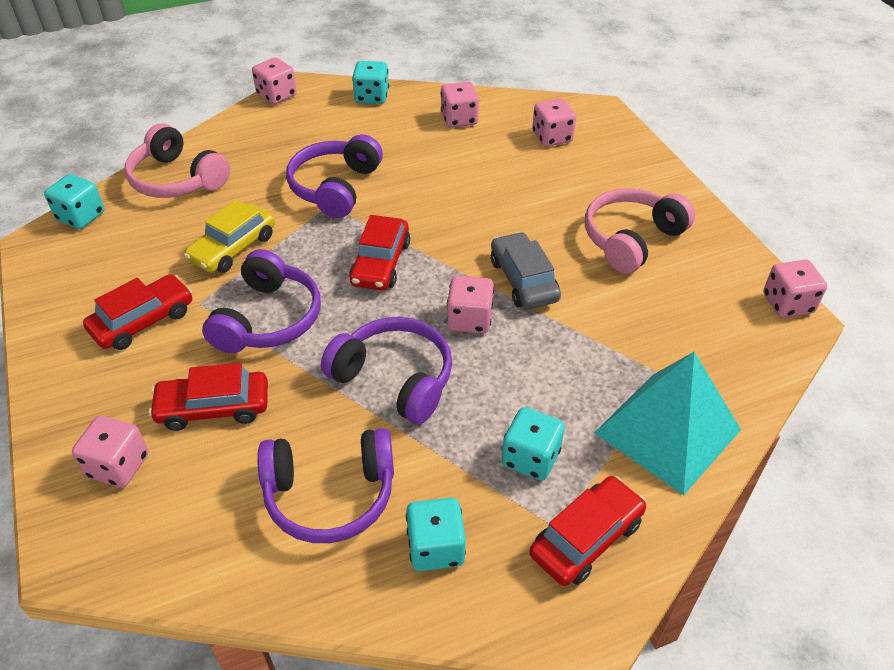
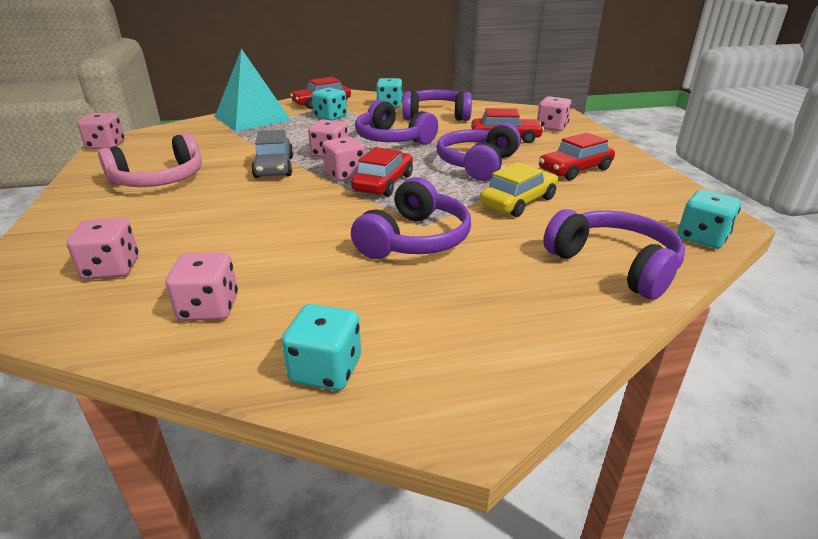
camera: 170 degrees left, 15 degrees down
pink headphones [125,123,230,198] -> purple headphones [543,209,685,300]
pink dice [252,57,297,104] -> pink dice moved to [322,136,365,181]

